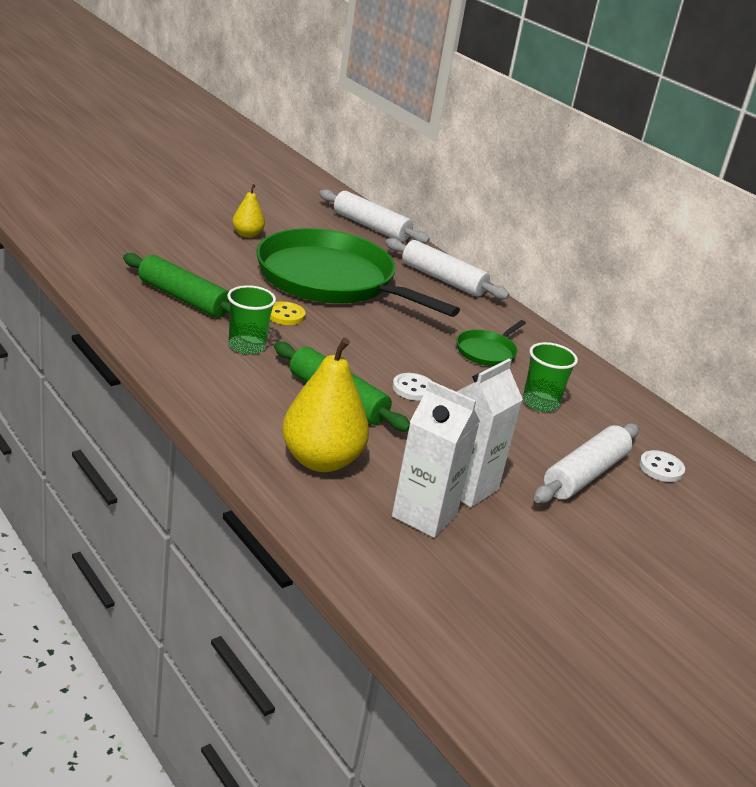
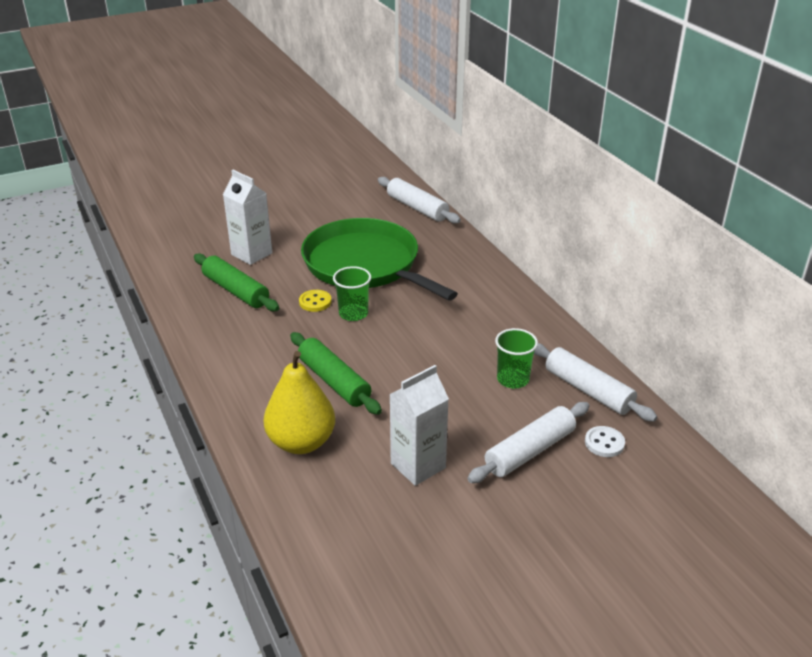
camera: 15 degrees right, 5 degrees up
green cup [227,285,276,354] -> green cup moved to [333,266,371,321]
yellow pear [232,184,265,238] -> none
white rolling pin [386,238,510,299] -> white rolling pin moved to [534,343,657,422]
white carton [392,380,480,538] -> white carton moved to [223,170,272,265]
white button [393,373,432,401] -> none
green pan [457,320,526,366] -> none

